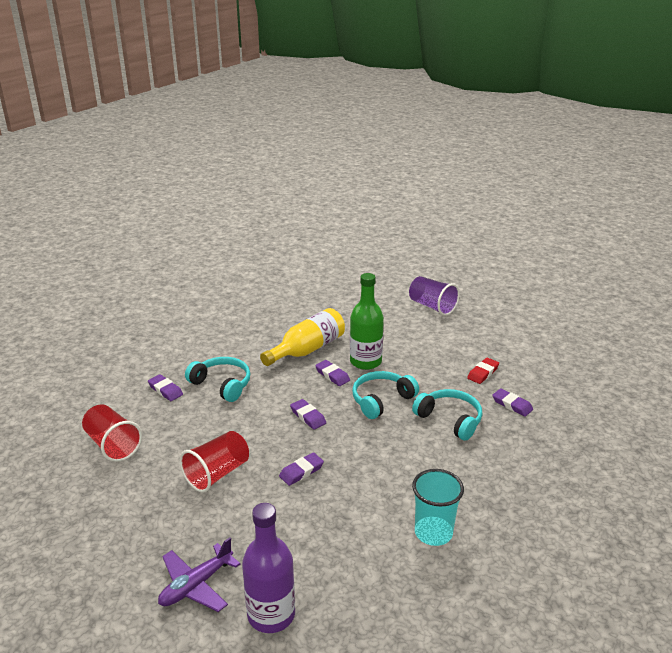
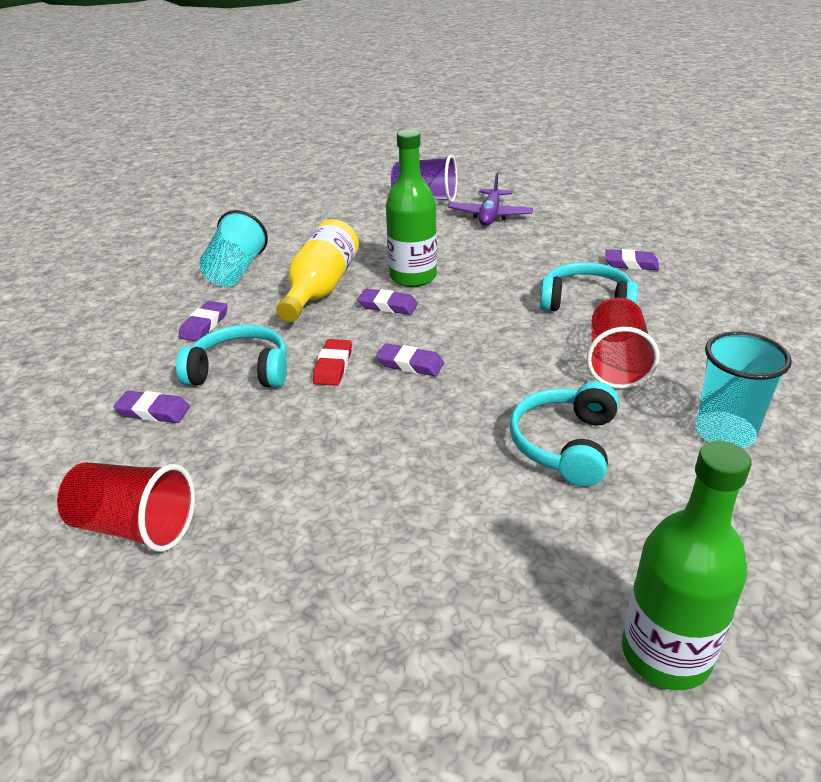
camera: 30 degrees left, 5 degrees up
purple plane [158,537,240,612] -> purple plane moved to [448,172,533,226]
red cup [180,431,249,493] -> red cup moved to [586,298,660,389]
purple bottle [242,503,295,633] -> green bottle [622,441,752,690]
purple eraser [279,452,324,486] -> purple eraser moved to [178,301,228,342]
turquoise headphones [352,371,419,419] -> turquoise headphones moved to [510,381,619,487]
red eraser [467,357,499,384] -> red eraser moved to [313,339,352,386]
none -> turquoise cup [199,210,268,287]

